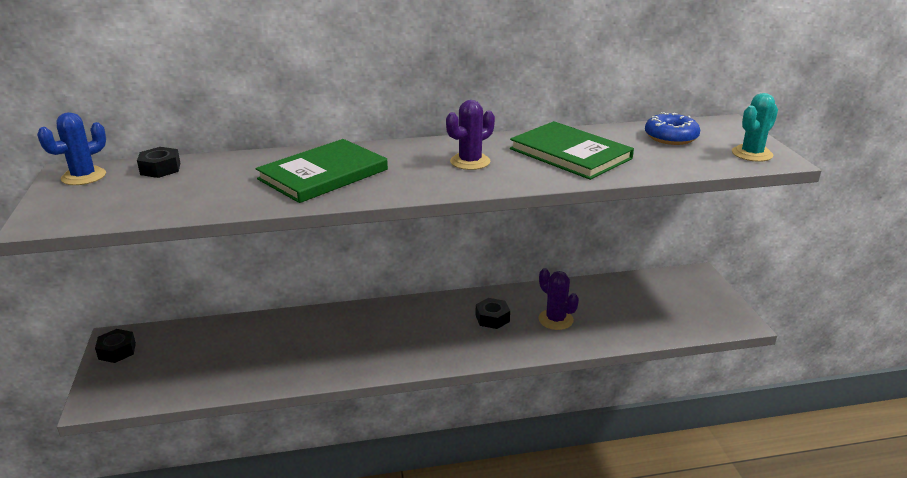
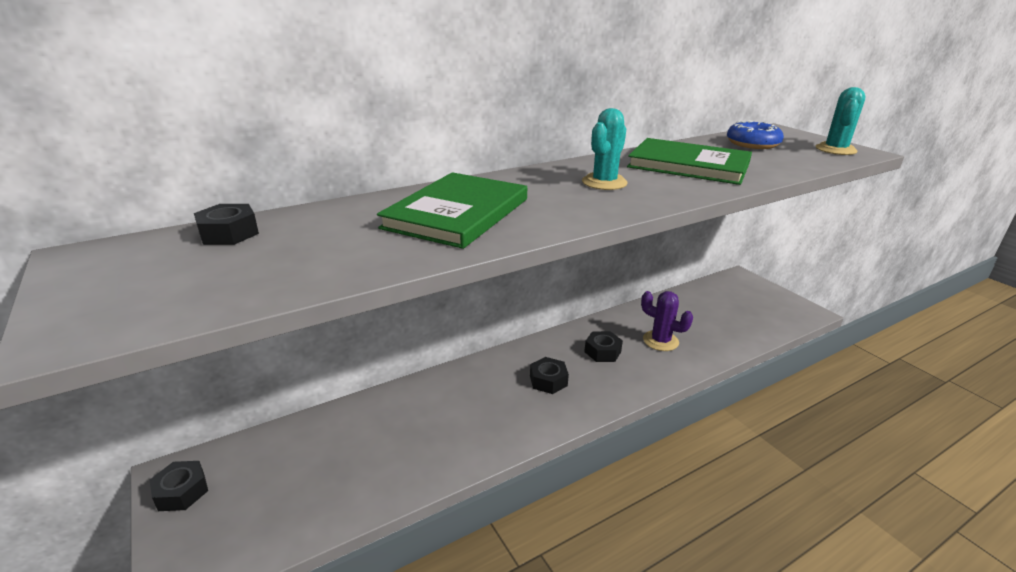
camera: 20 degrees left, 0 degrees up
blue cactus [37,112,106,185] -> none
purple cactus [446,100,495,170] -> turquoise cactus [582,108,628,190]
none -> black nut [530,357,569,394]

